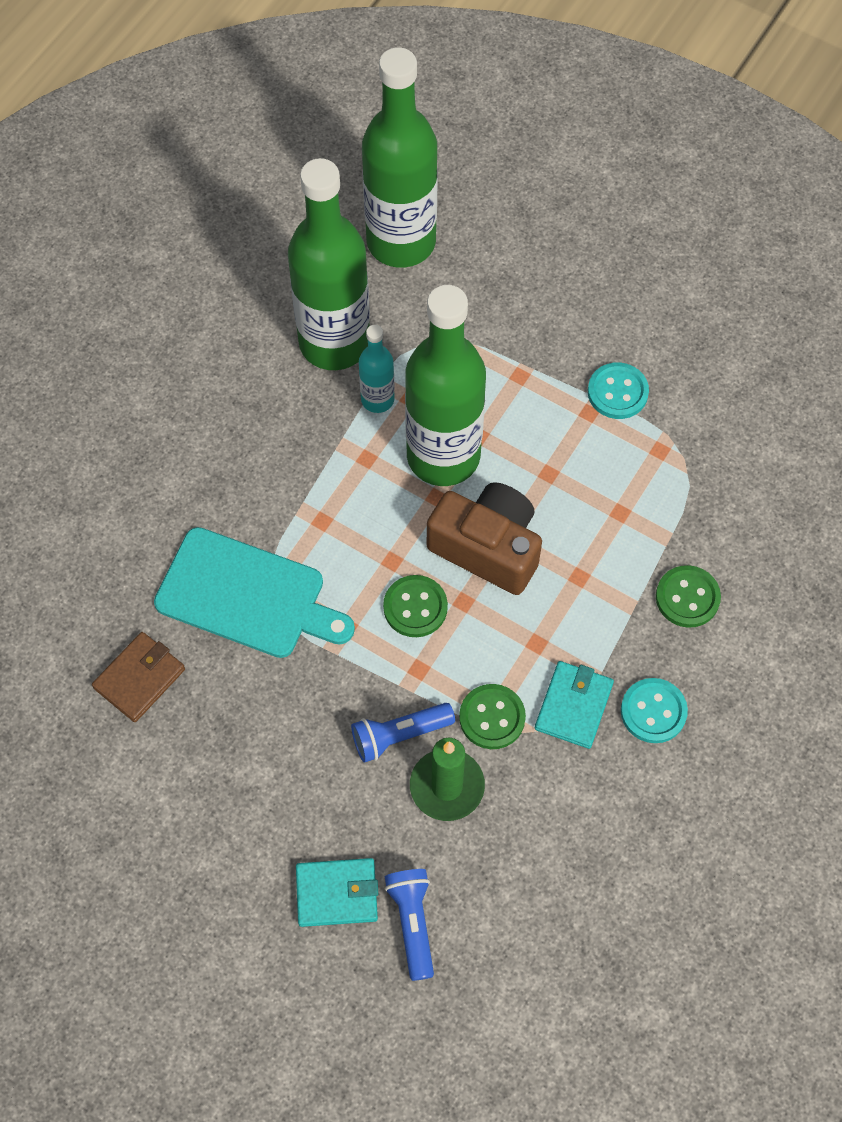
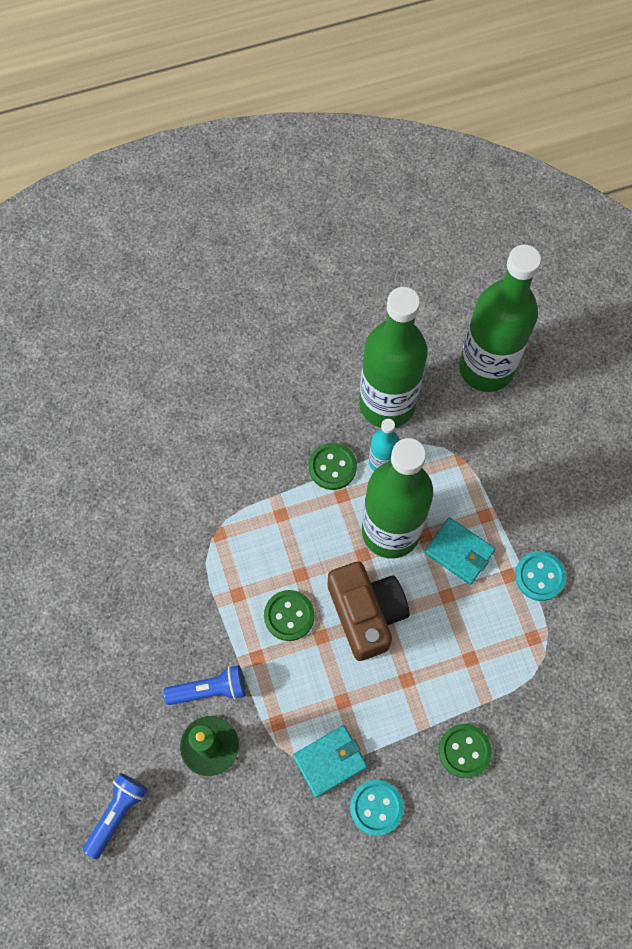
camera: 40 degrees right, 5 degrees up
brown wallet [92,632,185,722] -> none
turquoise cutting board [154,527,355,658] -> none
turquoise wallet [296,858,378,927] -> turquoise wallet moved to [424,518,495,585]
blue flashlight [351,703,455,763] -> blue flashlight turned 150 degrees clockwise [164,665,245,705]
green button [459,684,526,749] -> green button moved to [309,443,357,490]

